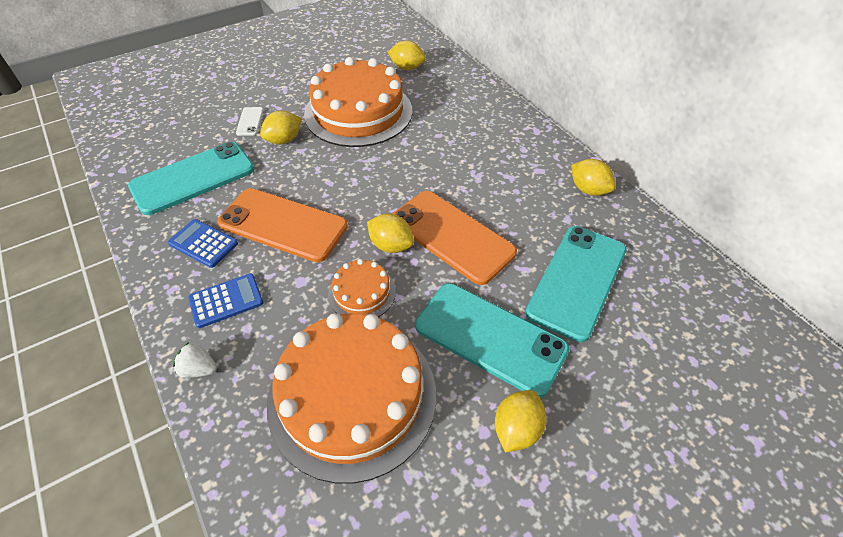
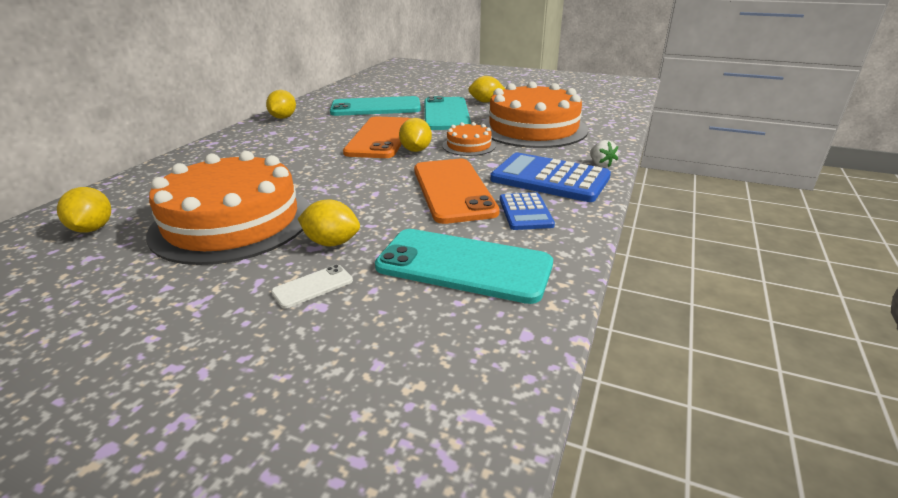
camera: 125 degrees left, 20 degrees down
blue calculator [188,273,263,328] -> blue calculator [490,153,611,202], size x1.77

